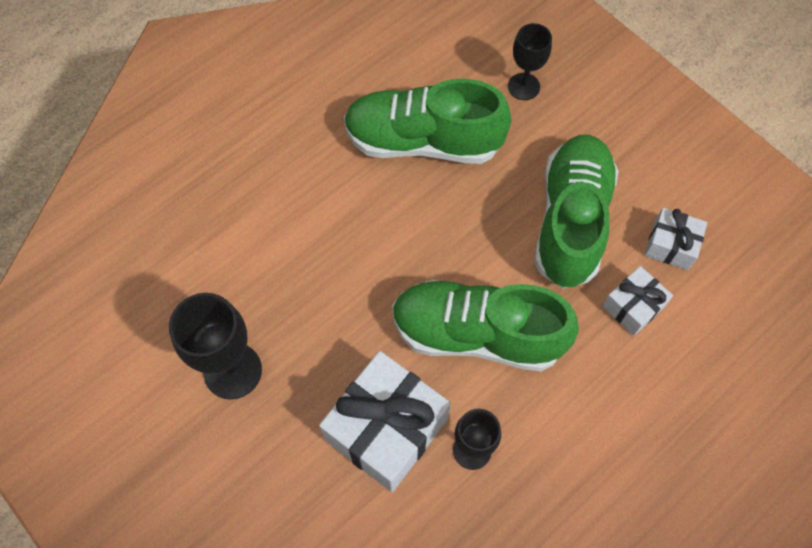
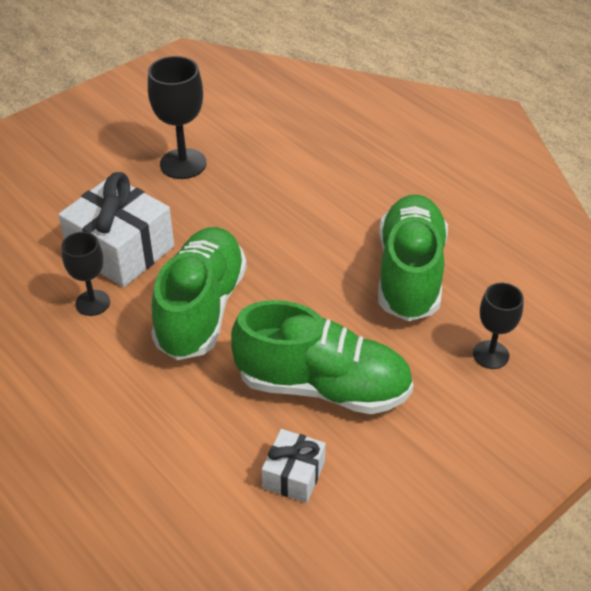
camera: 90 degrees right, 20 degrees down
white gift [602,266,673,336] -> none

